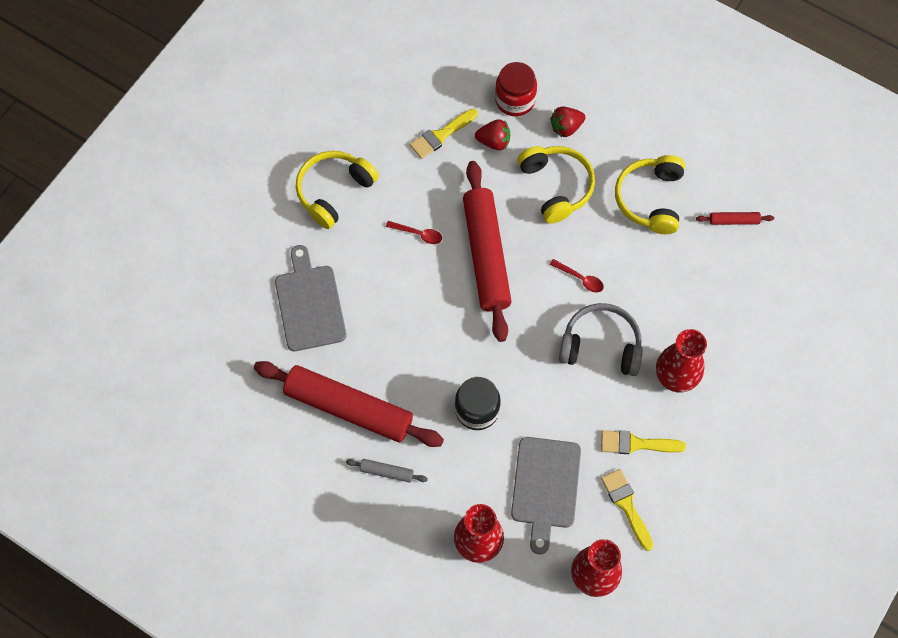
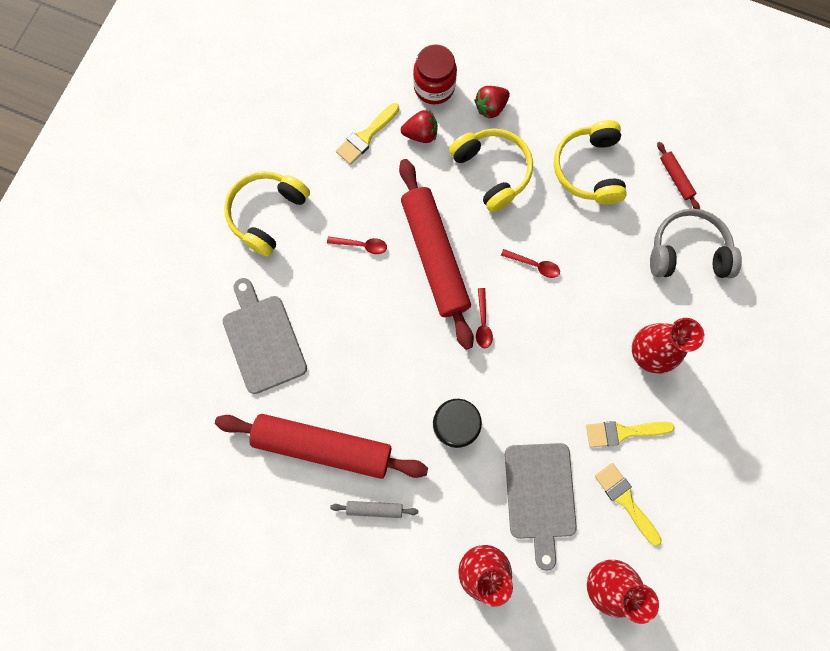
camera: 10 degrees left, 10 degrees up
grey headphones [559,303,643,376] -> grey headphones moved to [650,209,742,278]
red rolling pin [696,212,774,225] -> red rolling pin turned 75 degrees clockwise [657,142,700,209]
none -> red spoon [476,288,493,348]

